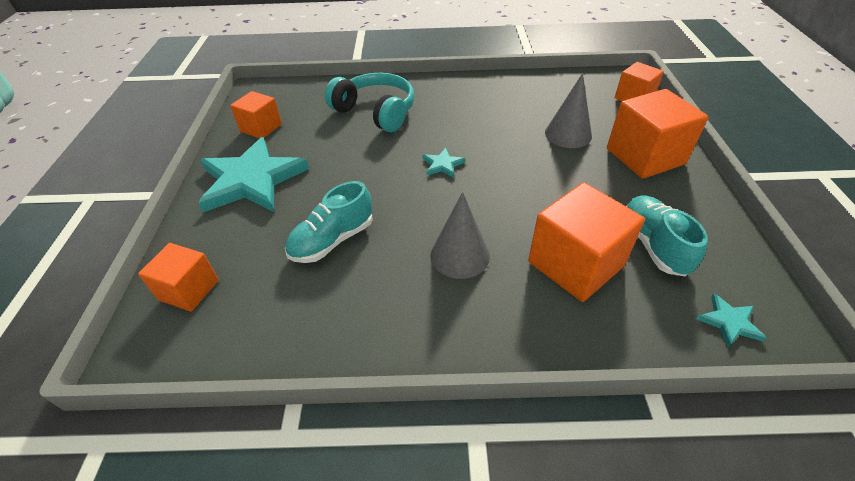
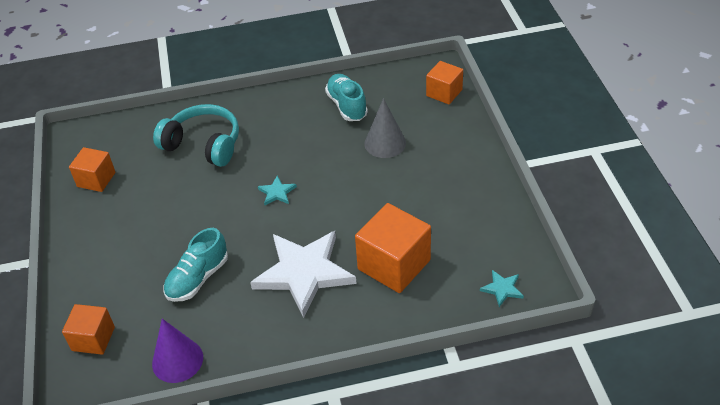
camera: 10 degrees left, 0 degrees up
turquoise star [198,137,309,212] -> none
grey cone [430,192,490,279] -> white star [250,231,357,318]
orange cube [607,89,708,179] -> none
turquoise shoe [626,195,708,276] -> turquoise shoe moved to [325,74,368,121]
none -> purple cone [152,319,203,383]

